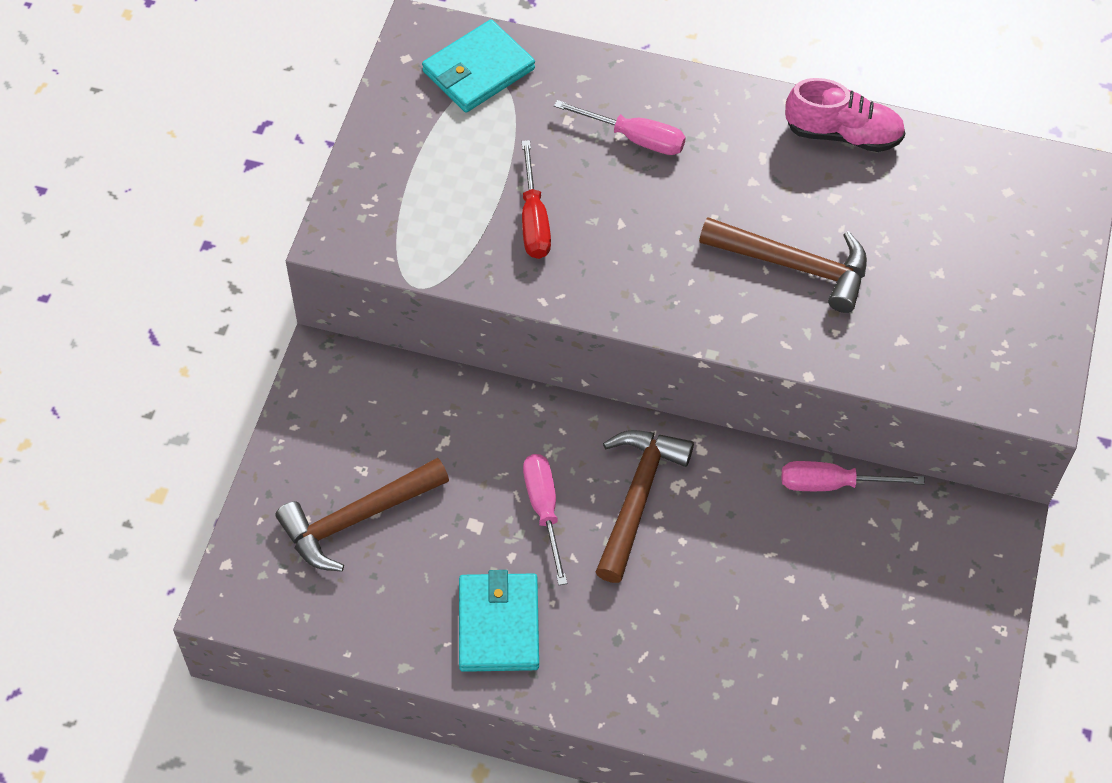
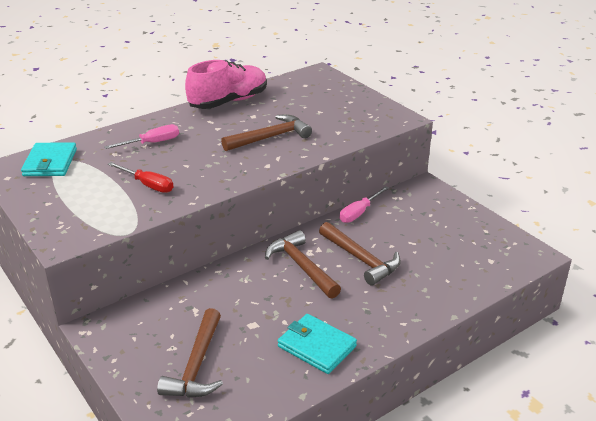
camera: 50 degrees left, 25 degrees down
pink screwdriver [523,454,567,585] -> none
pink shoe [785,78,905,152] -> pink shoe [185,60,267,109], size x1.51
none -> brown hammer [319,222,401,286]

